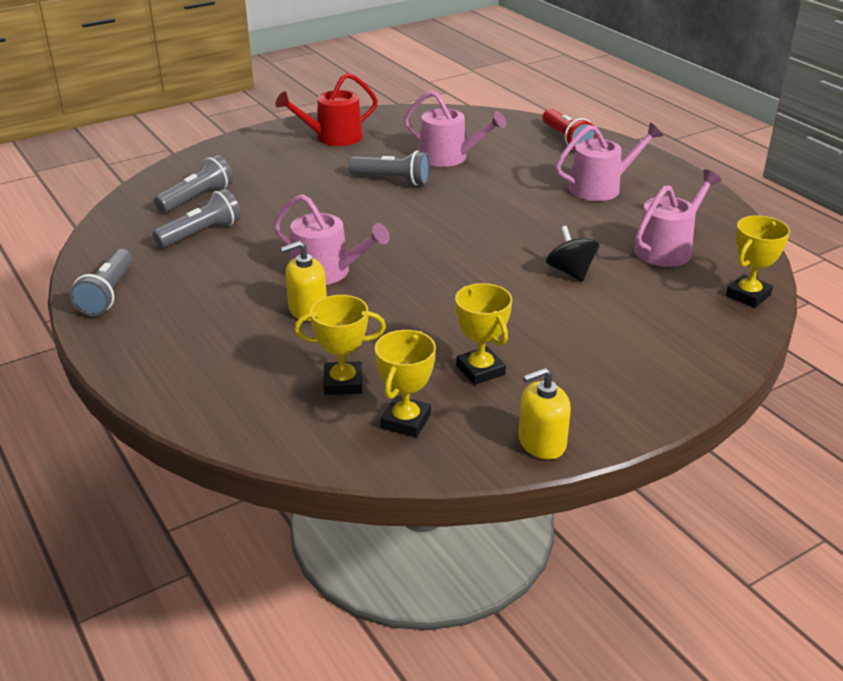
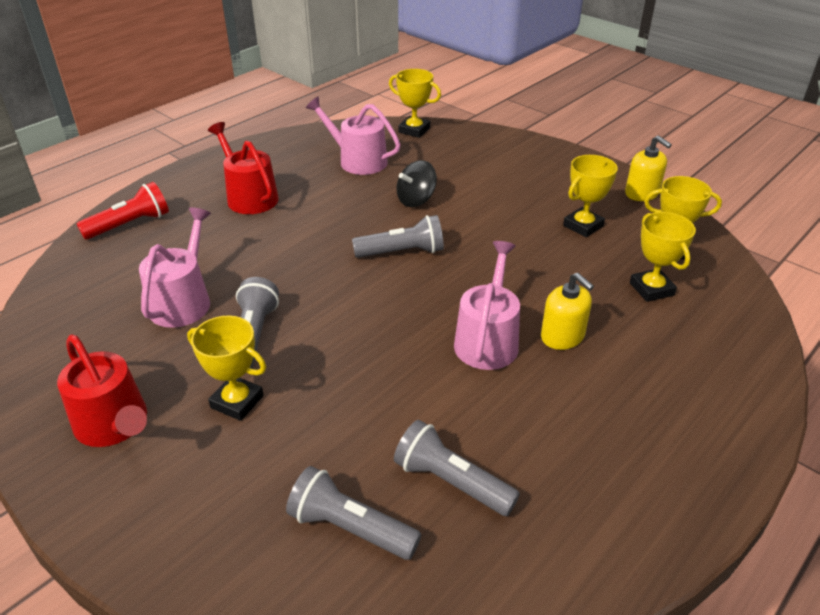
camera: 105 degrees left, 5 degrees up
grey flashlight [70,249,133,316] -> grey flashlight moved to [352,215,444,258]
pink watering can [555,122,663,201] -> red watering can [208,122,279,214]
none -> yellow trophy [187,316,266,421]

